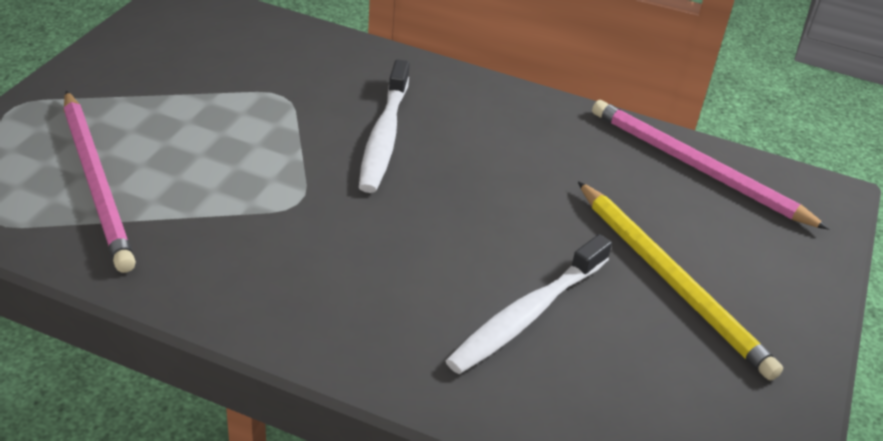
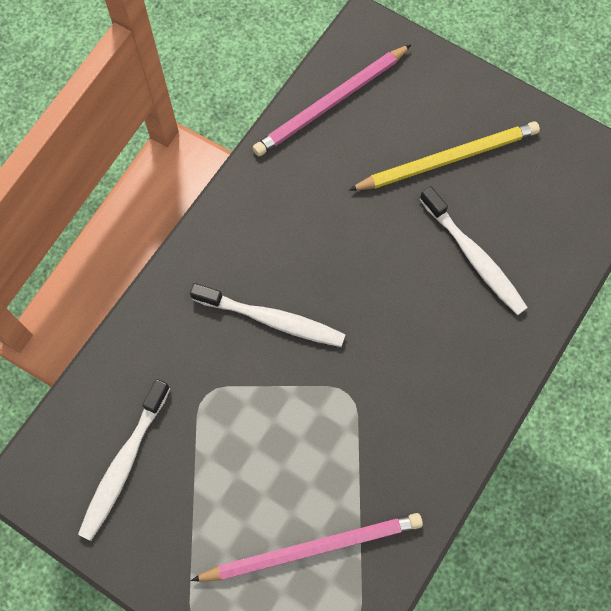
camera: 75 degrees left, 30 degrees up
none -> white toothbrush [78,379,170,541]

